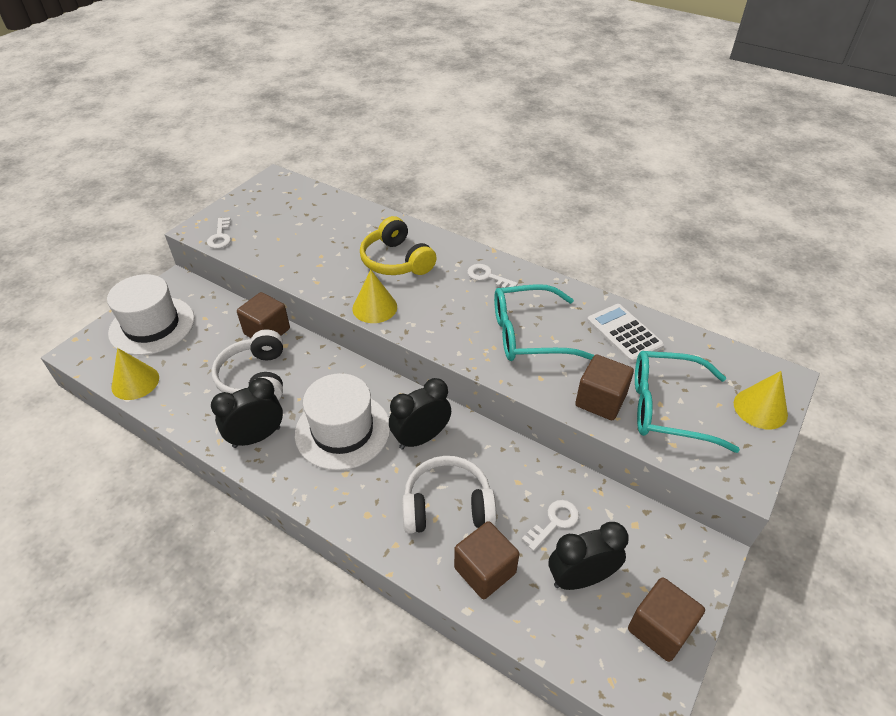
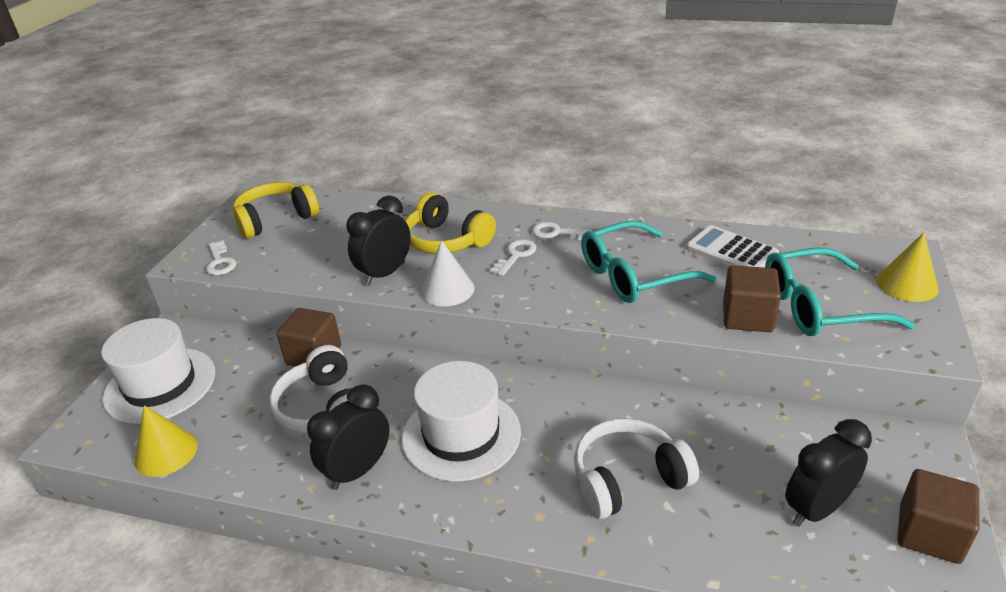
camera: 15 degrees left, 10 degrees down
yellow cone [352,270,397,323] -> white cone [421,240,474,307]
black clock [389,378,451,449] -> black clock moved to [346,195,411,285]
brown cube [454,521,519,599] -> none
white key [522,500,579,551] -> white key moved to [490,239,536,276]
none -> yellow headphones [233,182,319,239]

